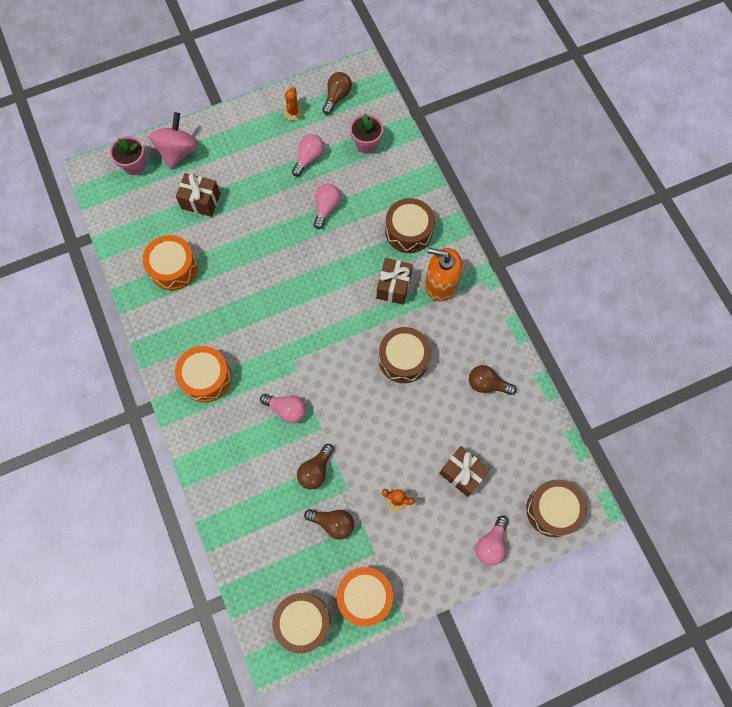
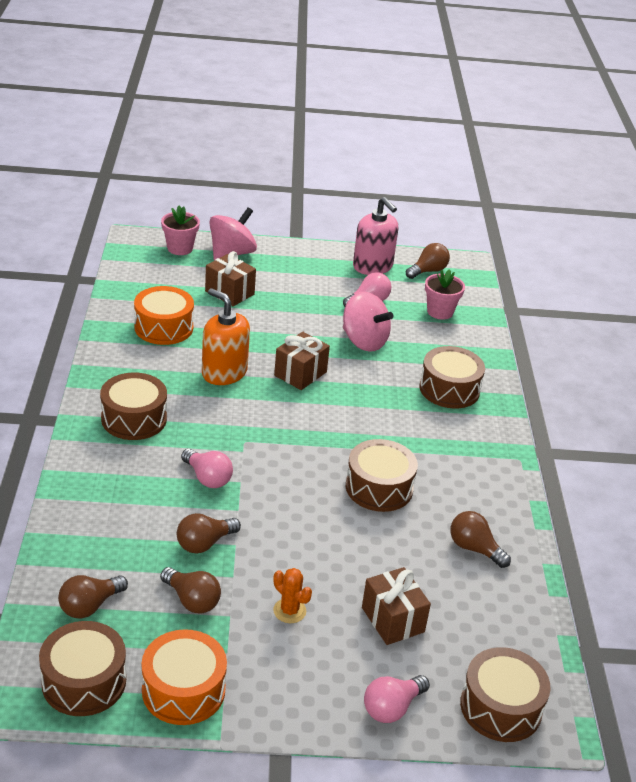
camera: 20 degrees right, 35 degrees down
orange drum [175,346,232,402] -> brown drum [100,372,167,440]
orange cactus [284,87,303,121] -> pink soap dispenser [353,197,398,275]
pink light bulb [314,184,341,229] -> pink spinning top [343,292,393,352]
brown gift [377,258,413,305] -> brown gift moved to [274,332,330,390]
orange soap dispenser [425,248,462,302] -> orange soap dispenser moved to [202,288,250,385]
none -> brown light bulb [58,575,128,618]

